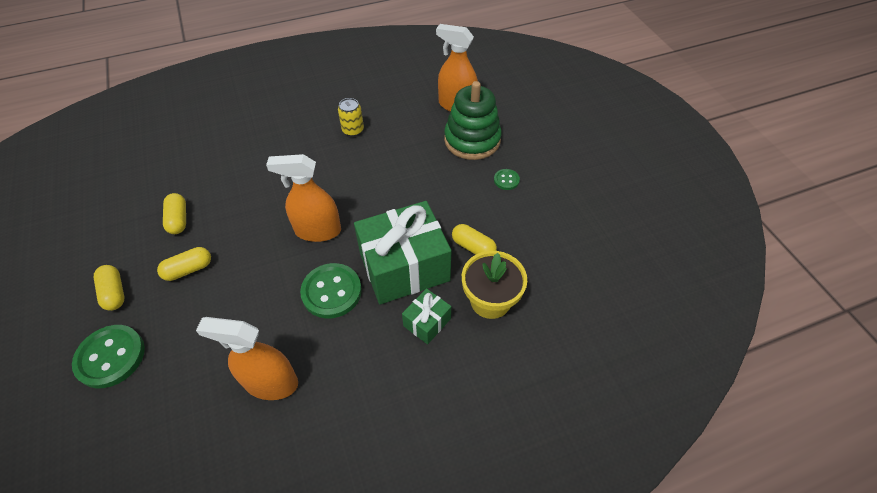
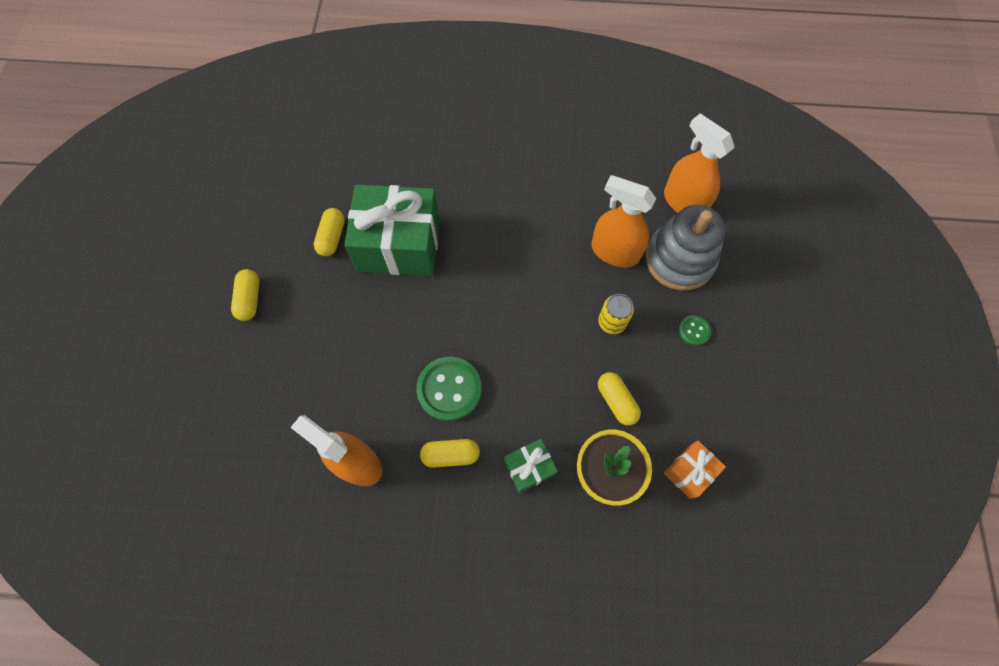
camera: 25 degrees right, 15 degrees up
green button [72,325,145,388] -> none
yellow capsule [157,247,211,281] -> yellow capsule moved to [420,439,480,468]
orange spray bottle [266,154,341,242] -> orange spray bottle moved to [591,175,656,268]
yellow can [338,98,364,136] -> yellow can moved to [598,294,634,334]
green gift [354,201,451,304] -> green gift moved to [344,184,440,276]
green stacking toy [444,81,502,160] -> grey stacking toy [645,205,726,290]
none -> orange gift [664,441,726,499]

